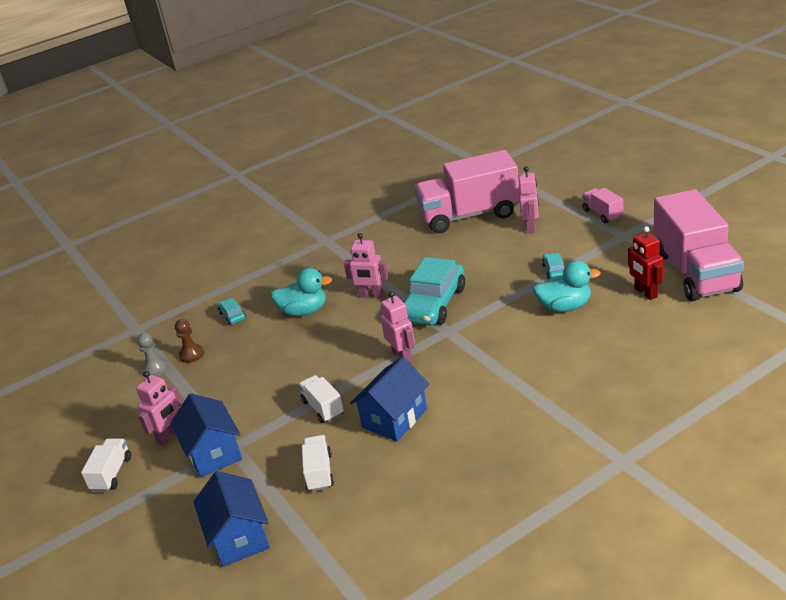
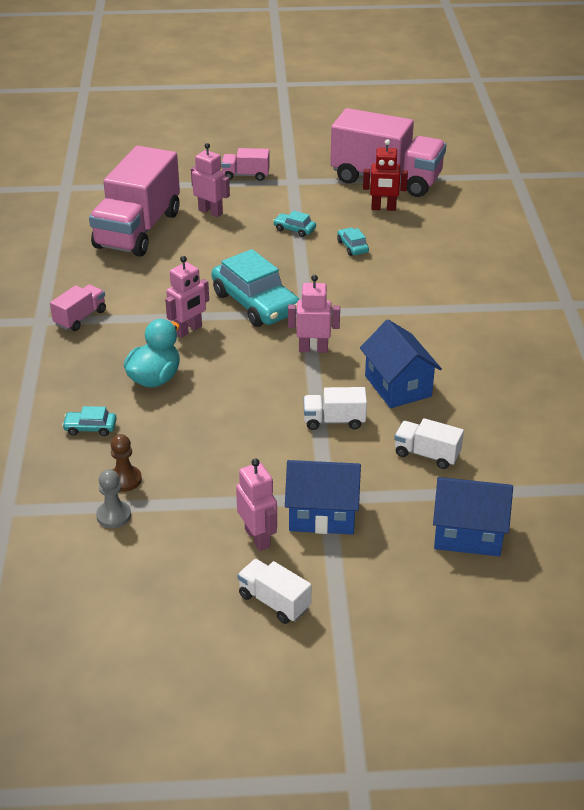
camera: 65 degrees left, 5 degrees up
turquoise duck [533,260,601,312] -> turquoise car [337,228,369,256]
none -> pink truck [50,284,106,331]

